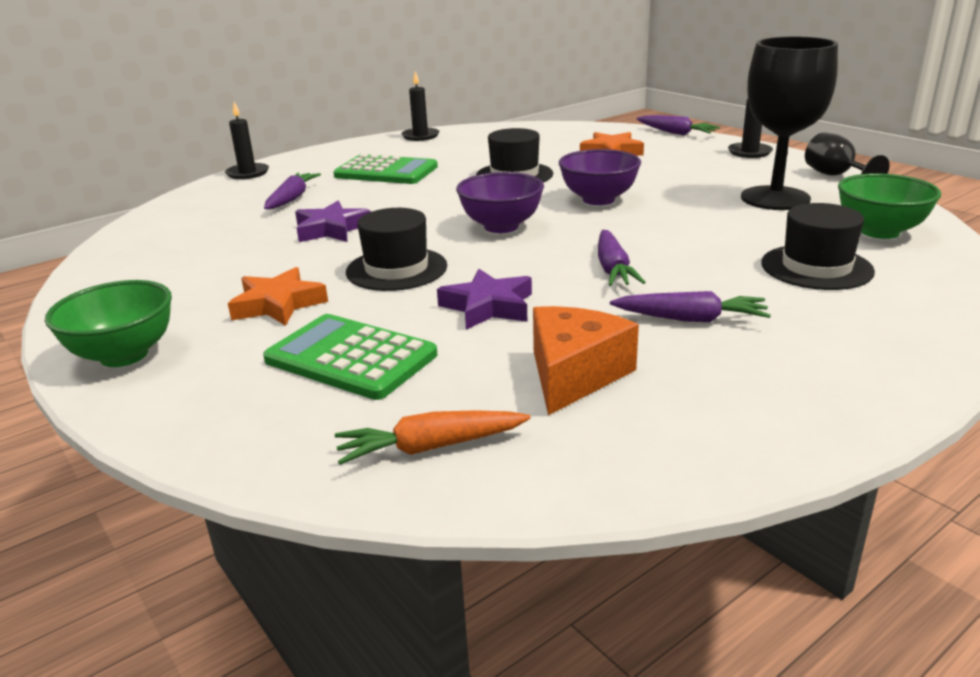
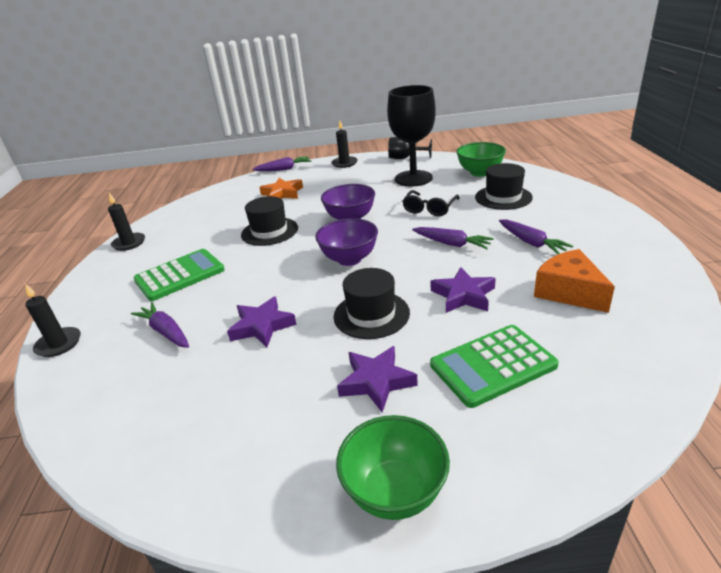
camera: 55 degrees left, 5 degrees up
orange star [228,267,328,326] -> purple star [337,346,418,412]
orange carrot [335,410,531,465] -> none
purple carrot [610,291,771,322] -> purple carrot turned 105 degrees clockwise [499,220,574,254]
none -> black glasses [403,190,460,216]

